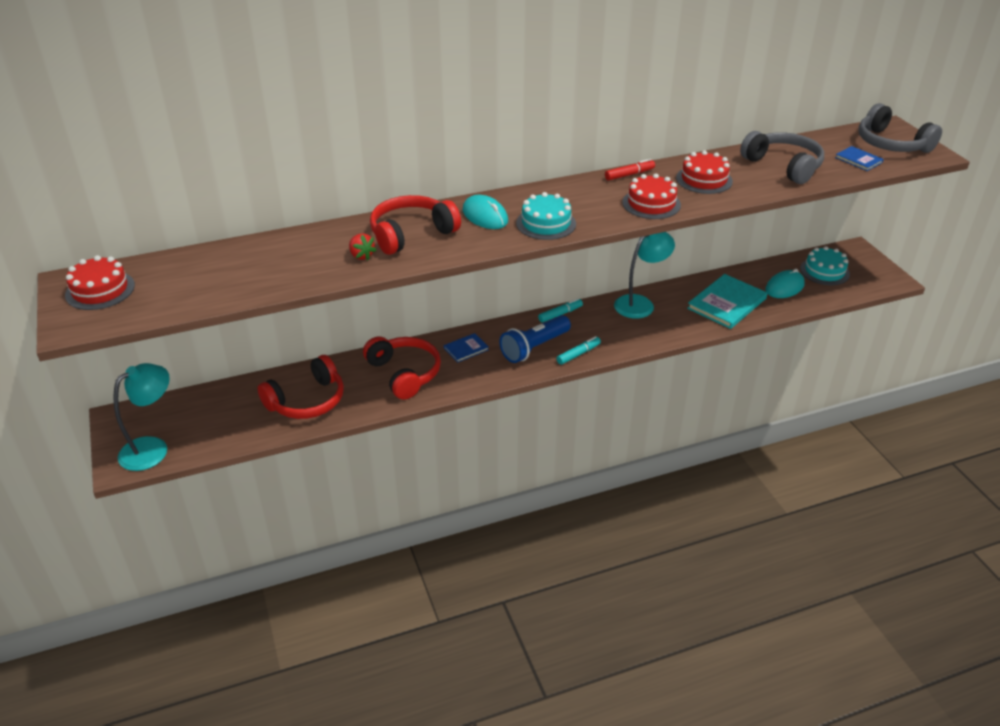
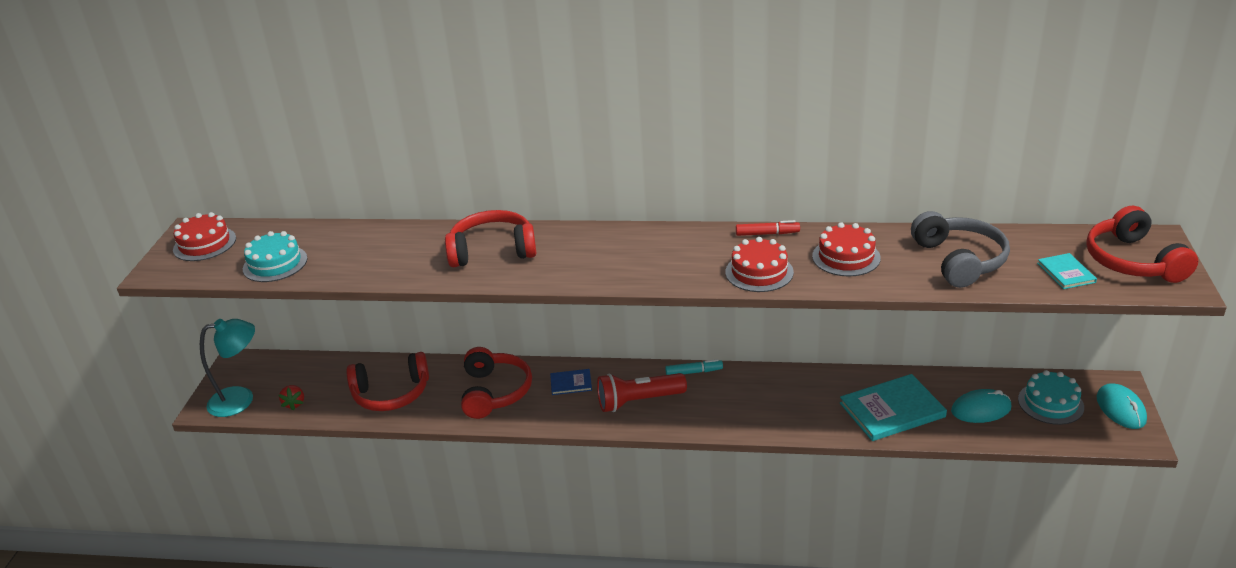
camera: 30 degrees right, 5 degrees down
red strawberry [349,233,376,260] -> red strawberry moved to [279,385,304,410]
turquoise mouse [462,195,508,229] -> turquoise mouse moved to [1096,384,1147,429]
blue flashlight [499,315,571,363] -> red flashlight [597,373,687,412]
turquoise cake [516,192,576,240] -> turquoise cake moved to [243,231,308,282]
turquoise marker [556,336,601,365] -> none
turquoise lamp [614,232,675,319] -> none
blue book [835,146,884,171] -> turquoise book [1037,253,1097,289]
grey headphones [858,103,942,153] -> red headphones [1086,206,1198,283]

